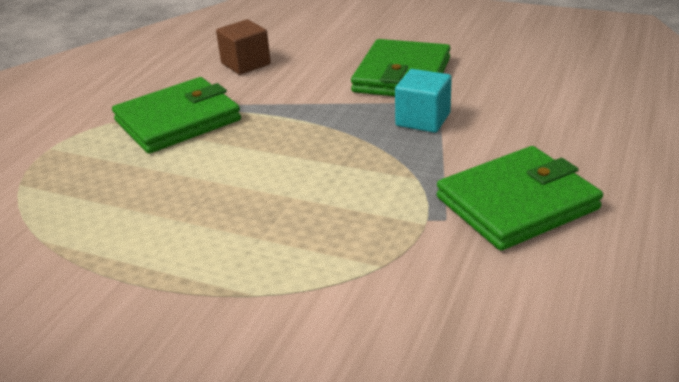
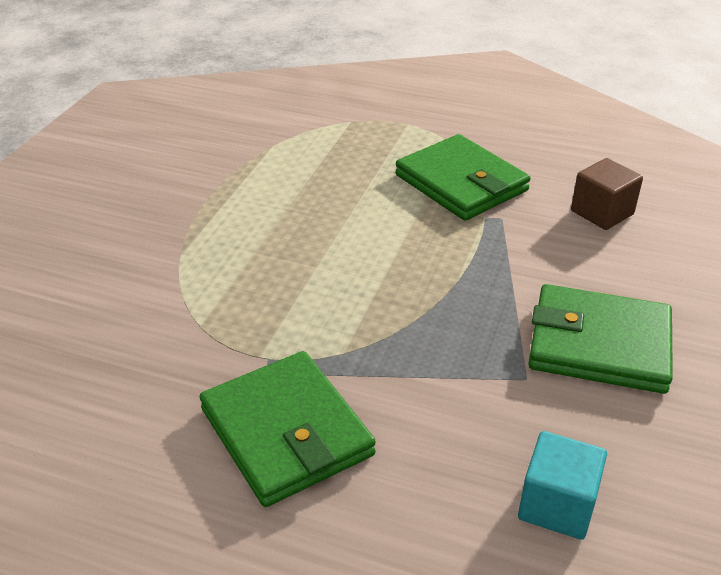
camera: 85 degrees right, 5 degrees up
turquoise cube [395,69,452,133] -> turquoise cube moved to [518,431,607,540]

